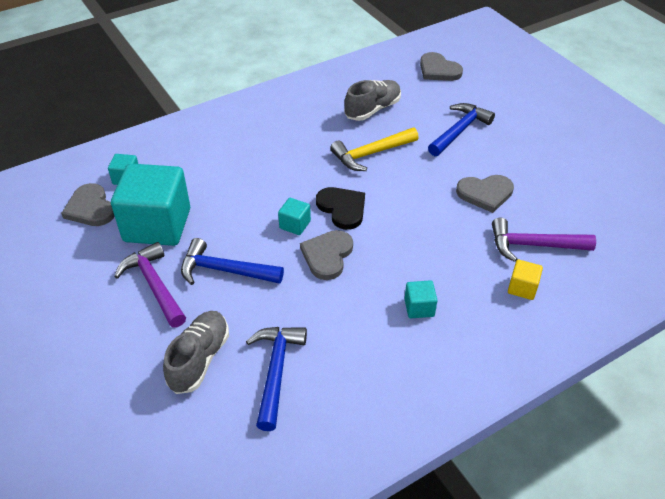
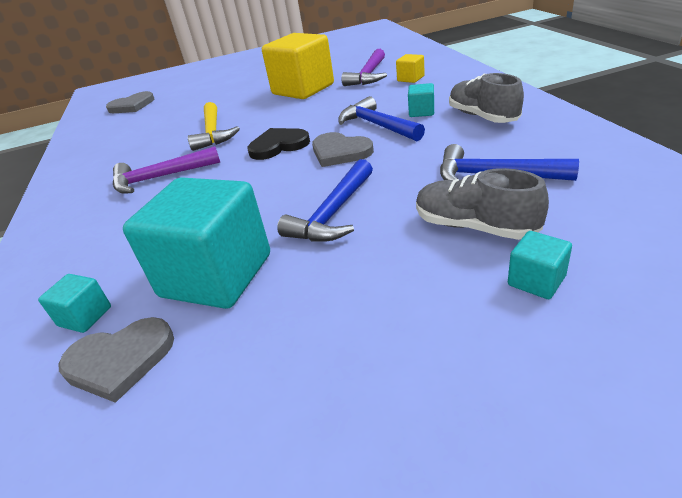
camera: 70 degrees left, 10 degrees down
purple hammer [114,242,186,328] -> purple hammer moved to [113,146,220,194]
turquoise cube [278,198,311,235] -> turquoise cube moved to [508,231,572,299]
grey shoe [344,80,401,121] -> grey shoe moved to [449,73,524,123]
blue hammer [428,103,495,156] -> blue hammer moved to [338,96,425,141]
grey heart [456,175,514,213] -> yellow cube [262,33,334,99]

